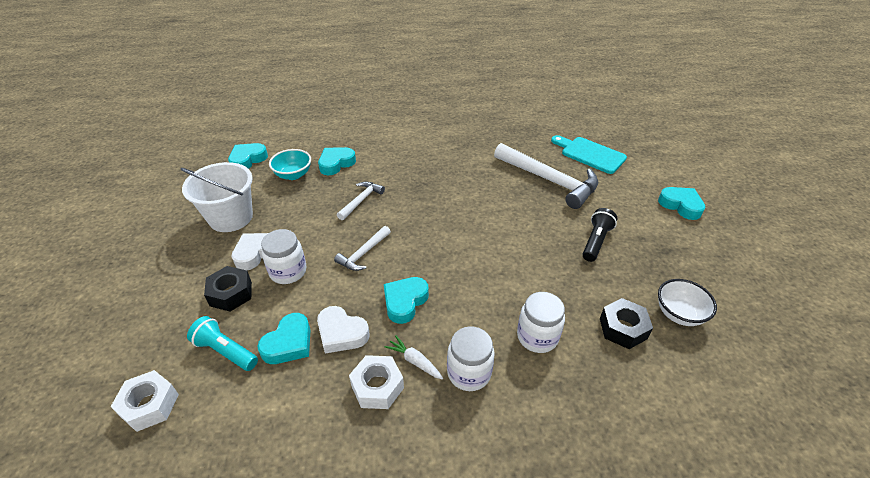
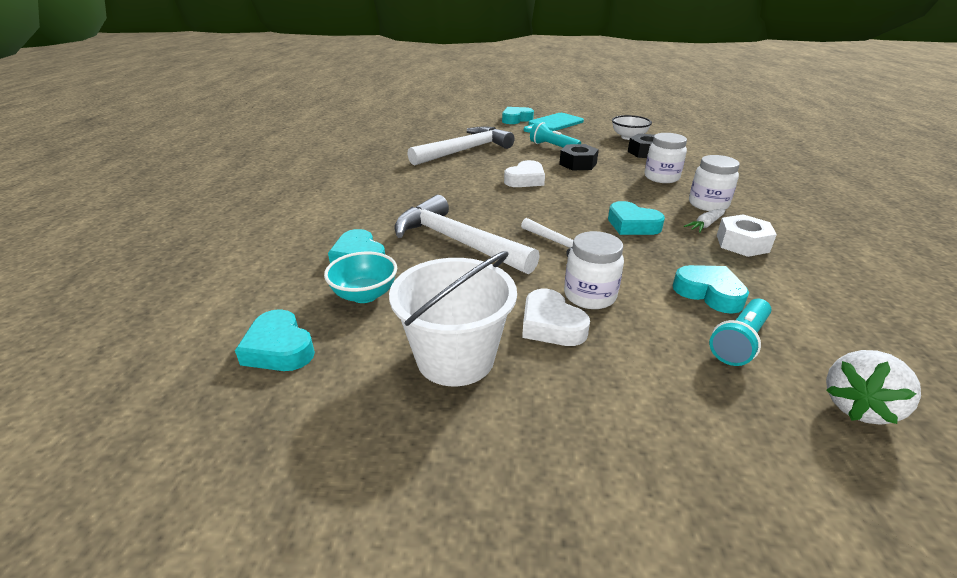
camera: 80 degrees left, 10 degrees down
white nut [111,370,179,432] -> white strawberry [826,350,921,425]
black nut [204,266,252,312] -> black nut moved to [559,144,599,171]
white heart [317,306,370,353] -> white heart moved to [504,160,545,187]
white hammer [337,181,385,220] -> white hammer [394,195,540,274], size x1.98
turquoise cutting board [551,135,627,174] -> turquoise cutting board moved to [524,113,584,132]
black flashlight [583,208,618,262] -> turquoise flashlight [530,122,581,148]

